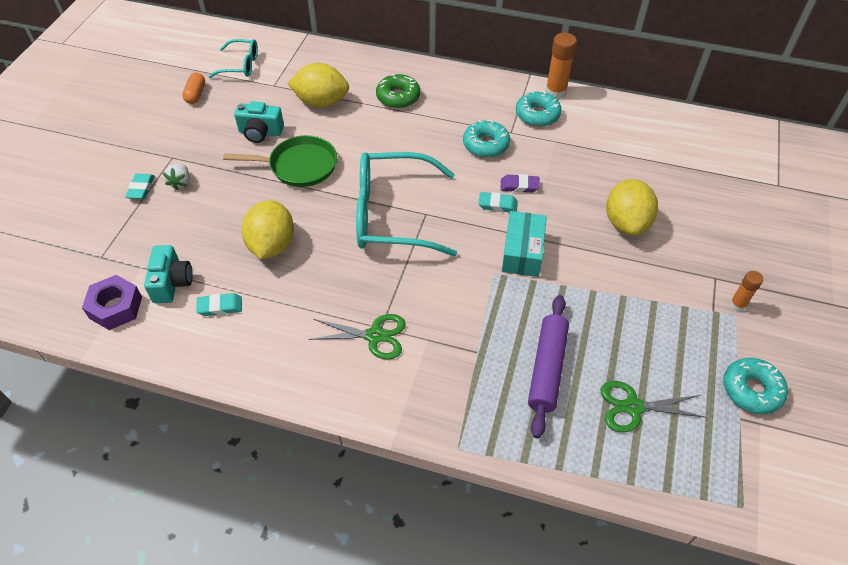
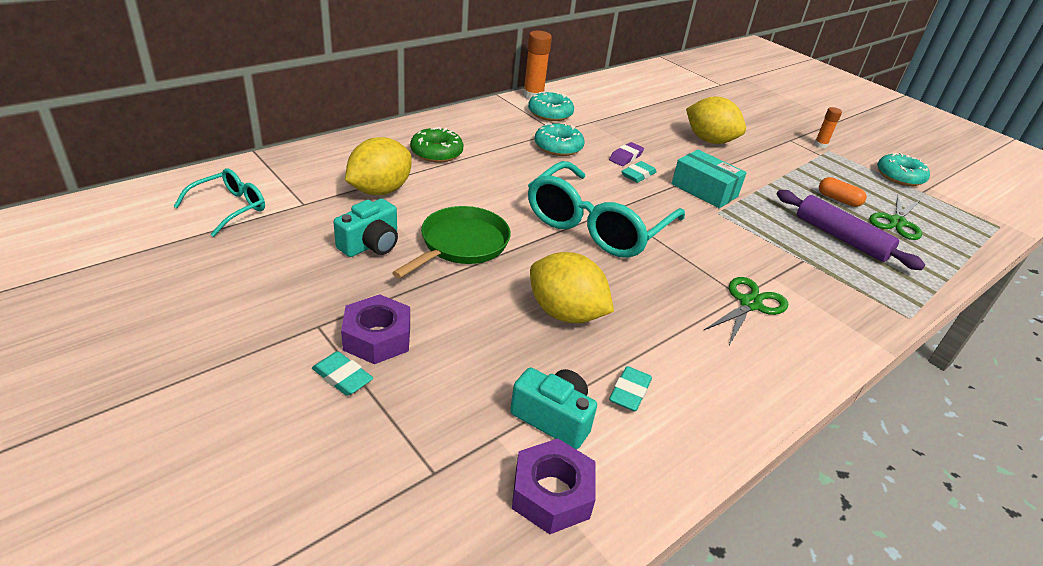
camera: 60 degrees left, 15 degrees down
white strawberry [163,164,190,191] -> purple nut [341,294,410,364]
orange capsule [182,73,205,104] -> orange capsule moved to [819,177,866,207]

